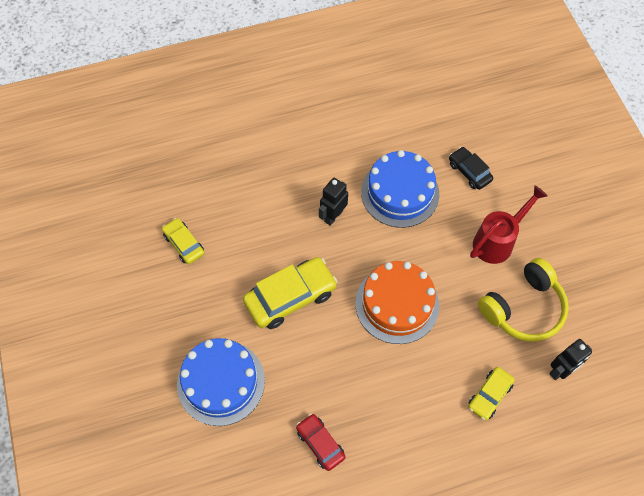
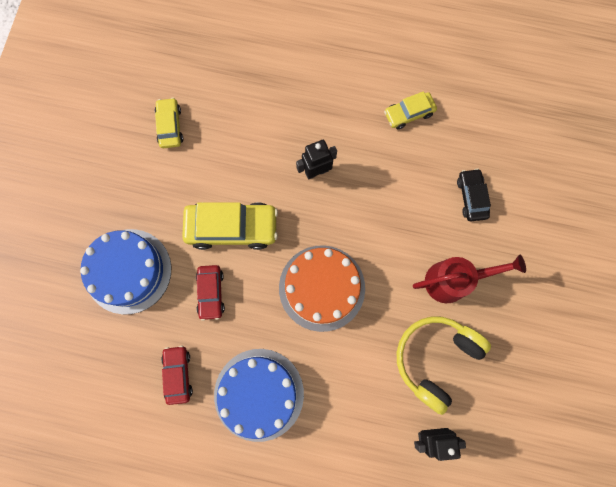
camera: 30 degrees right, 15 degrees up
blue cake [361,150,439,228] -> blue cake moved to [214,349,304,442]
yellow car [468,367,515,421] -> yellow car moved to [384,91,437,129]
yellow headphones [478,258,569,342] -> yellow headphones turned 135 degrees clockwise [397,316,491,415]
none -> red car [196,265,225,321]

